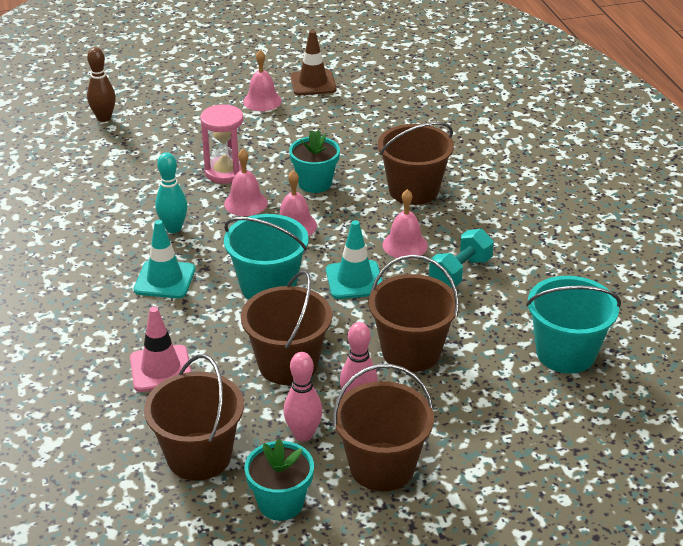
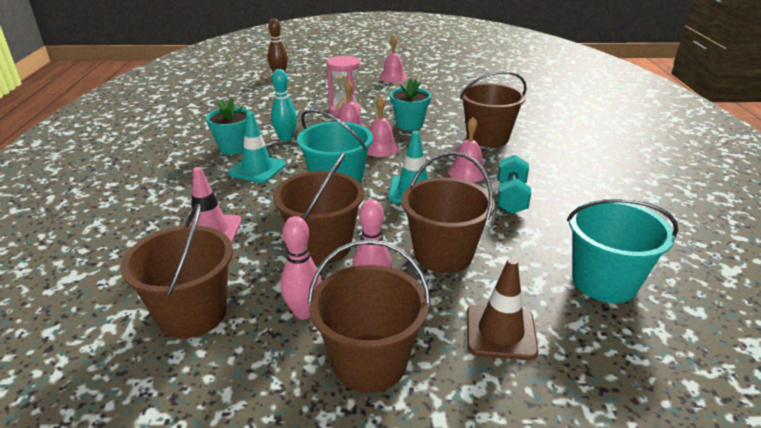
camera: 15 degrees right, 5 degrees down
turquoise flower pot [244,439,314,521] -> turquoise flower pot moved to [206,98,251,155]
brown traffic cone [290,30,337,95] -> brown traffic cone moved to [467,258,538,360]
turquoise dumbbell [429,229,494,287] -> turquoise dumbbell turned 45 degrees counterclockwise [497,155,531,214]

